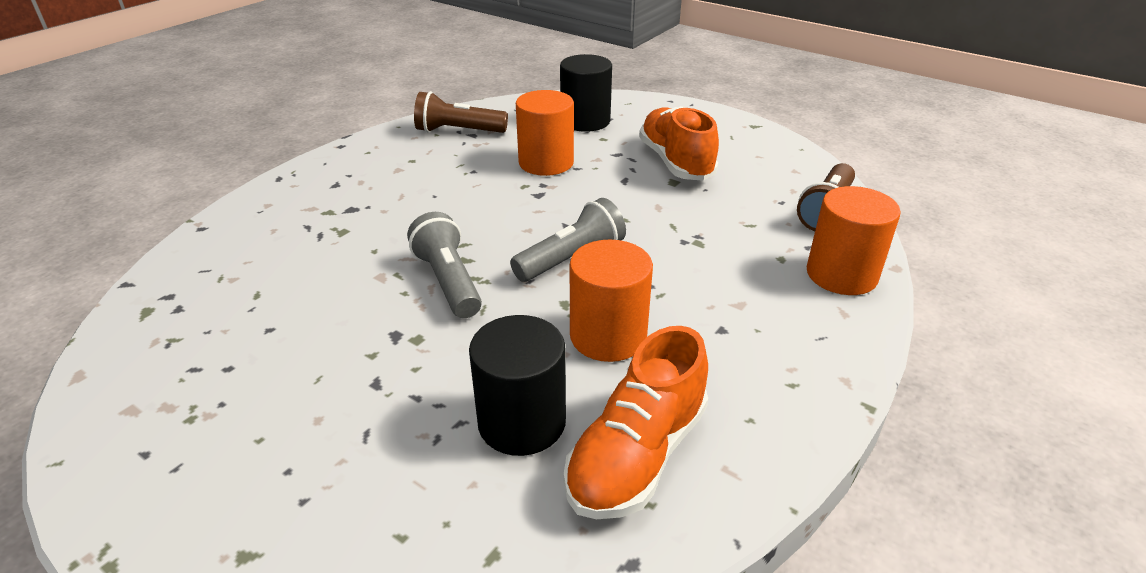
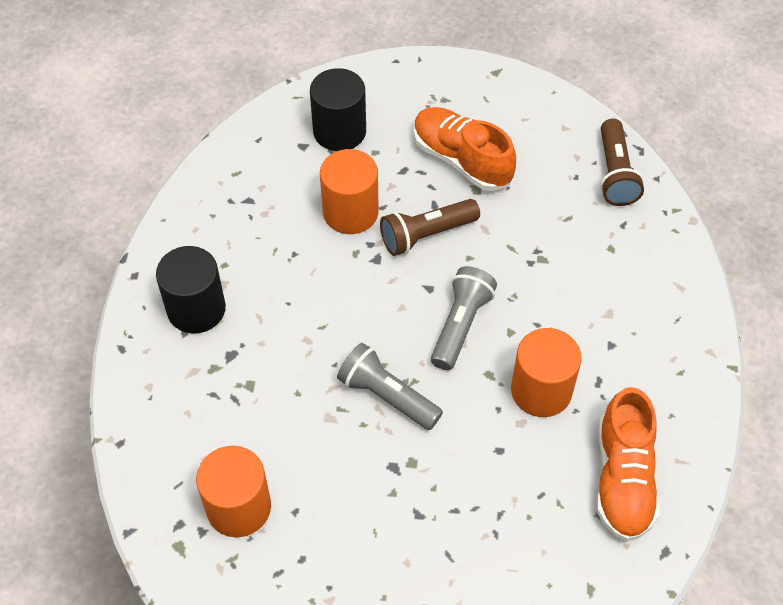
camera: 30 degrees left, 20 degrees up
brown flashlight [414,91,508,133] -> brown flashlight moved to [380,199,480,256]
black cylinder [469,315,566,456] -> black cylinder moved to [156,246,226,333]
orange cylinder [807,186,901,295] -> orange cylinder moved to [196,446,271,537]

